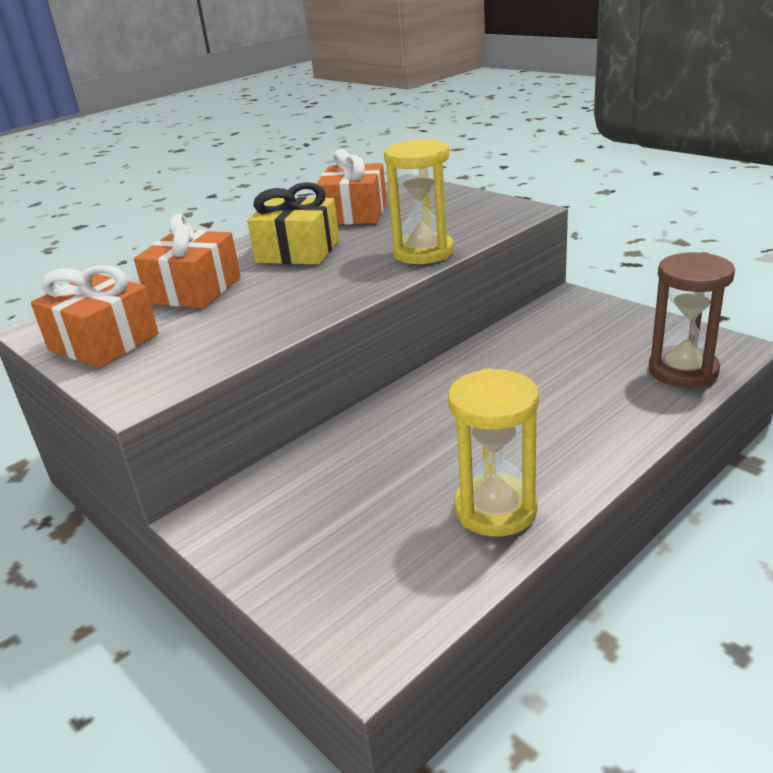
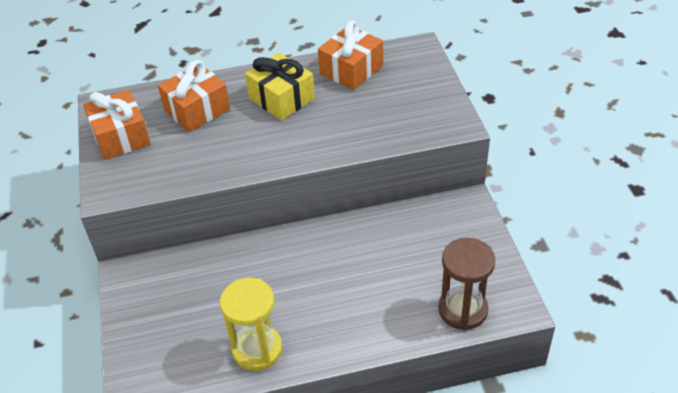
camera: 30 degrees right, 15 degrees up
yellow hourglass [384,139,454,264] -> none

